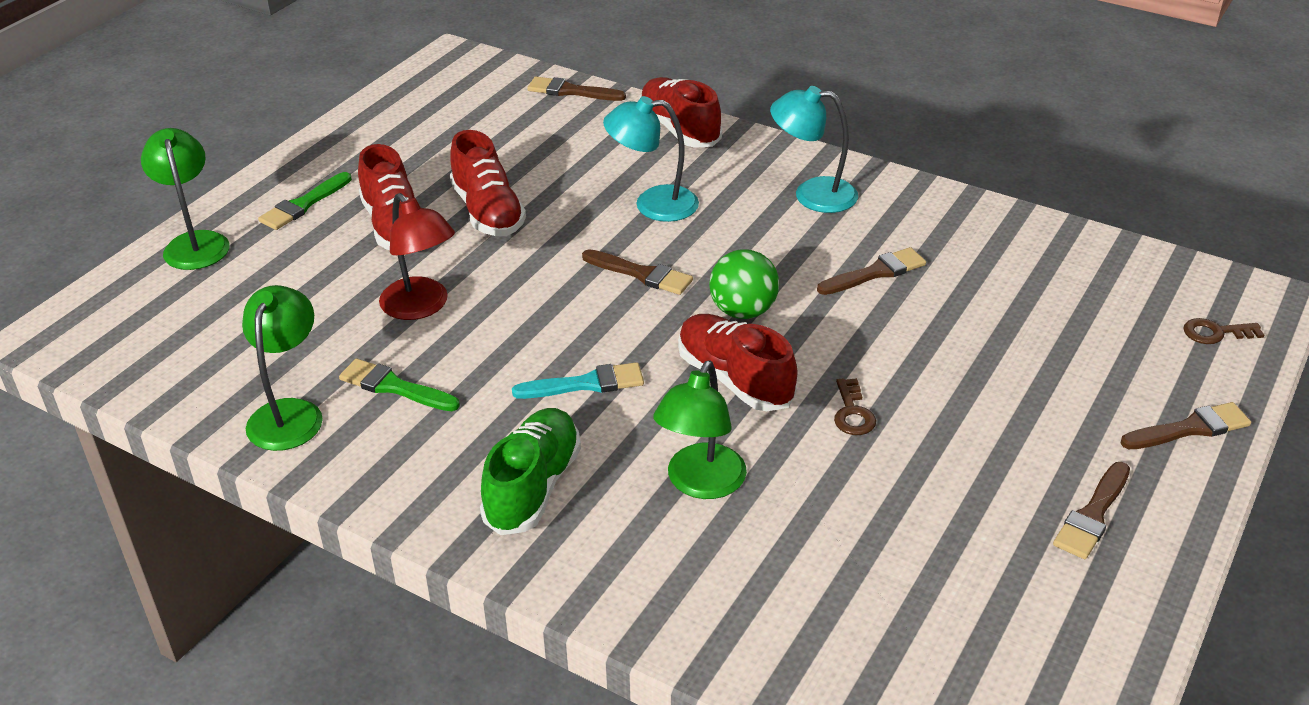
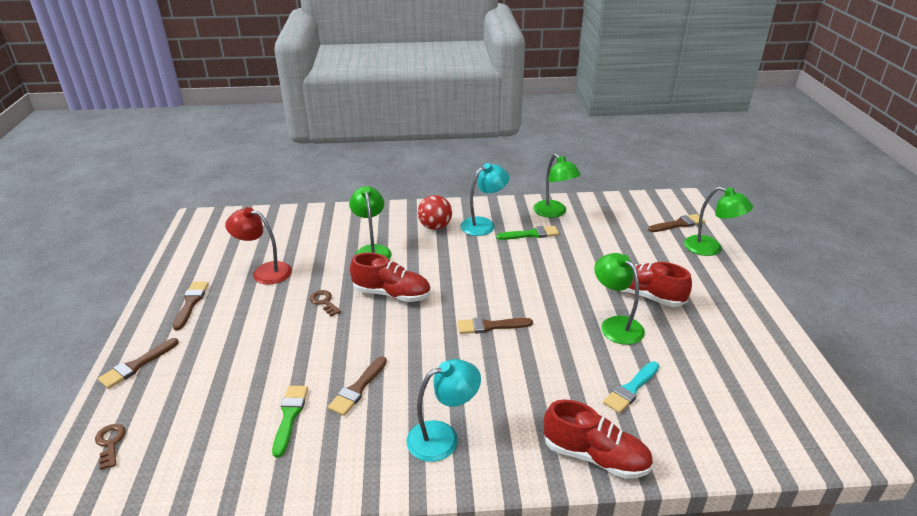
camera: 145 degrees right, 5 degrees down
green brush [258,172,352,230] -> green brush moved to [272,386,308,458]
red lamp [379,193,455,320] -> red lamp moved to [225,207,292,285]
red shoe [450,130,526,236] -> green lamp [594,253,645,345]
green shoe [480,408,581,535] -> red ball [418,195,452,230]
turquoise brush [512,362,644,399] -> turquoise brush moved to [603,361,659,413]
brown brush [527,76,626,101] -> brown brush moved to [648,214,705,232]
turquoise lamp [603,96,699,222] -> turquoise lamp moved to [460,163,509,236]
green ball [709,249,779,319] -> none
brown key [1183,318,1264,344] -> brown key turned 75 degrees counterclockwise [95,424,125,470]

